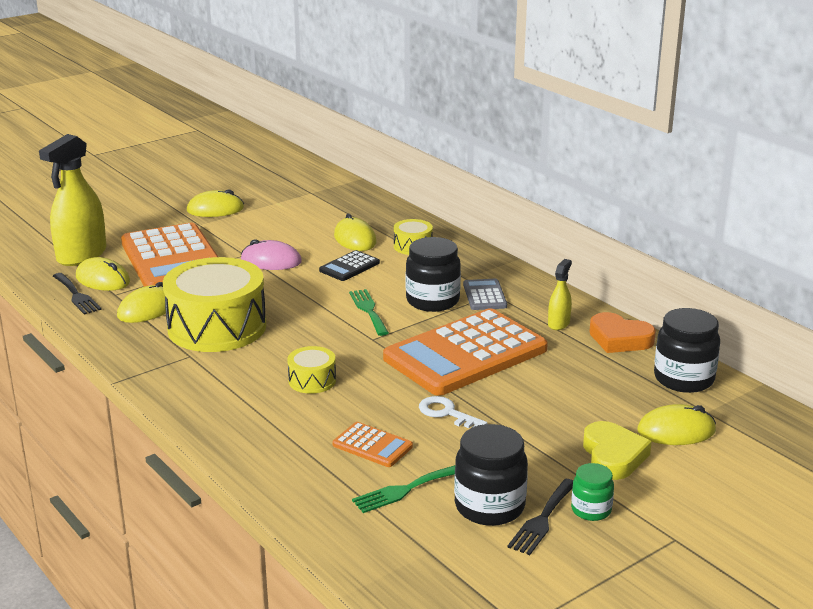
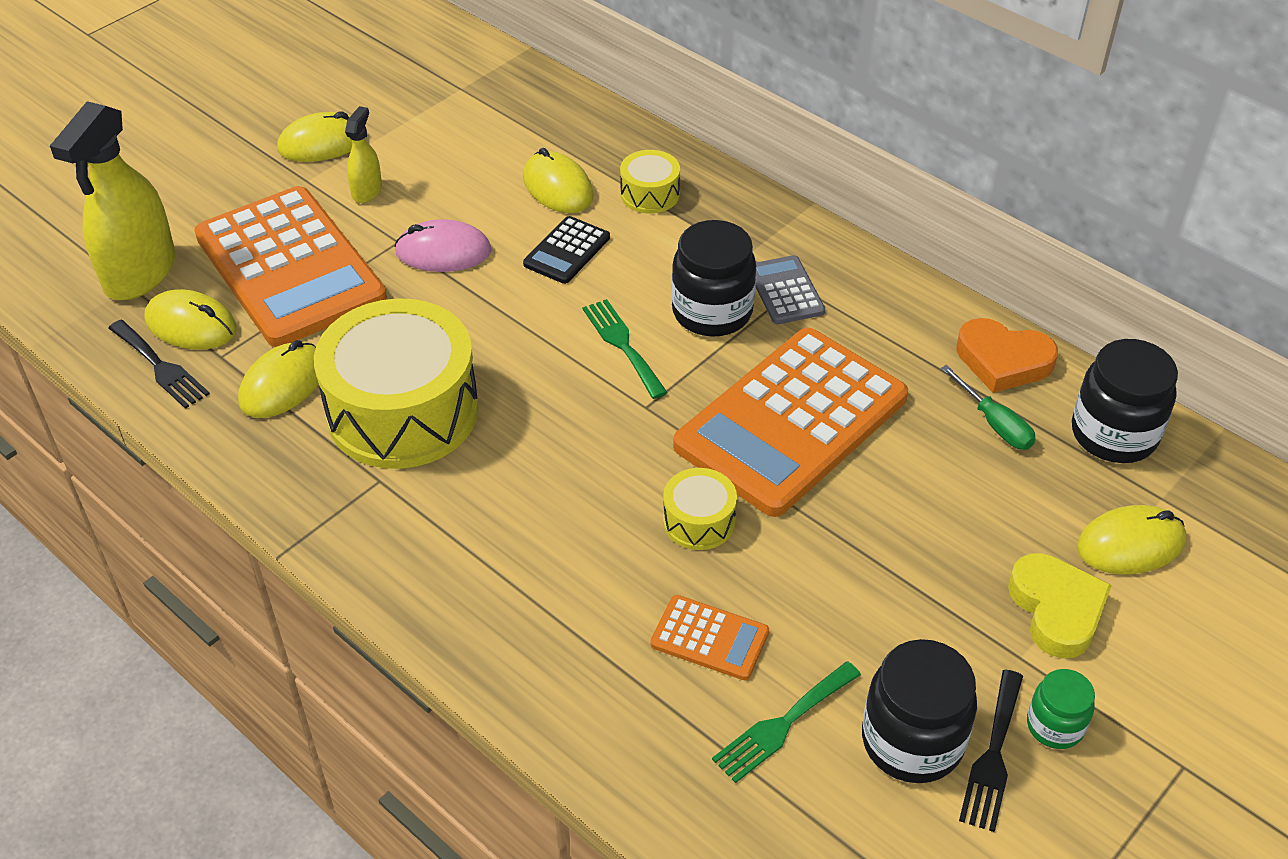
camera: 10 degrees left, 20 degrees up
yellow drum [287,346,336,394] -> yellow drum moved to [663,468,737,550]
white key [419,396,487,428] -> none
yellow spray bottle [548,259,572,330] -> yellow spray bottle moved to [345,106,382,203]
none -> green screwdriver [941,365,1036,450]

